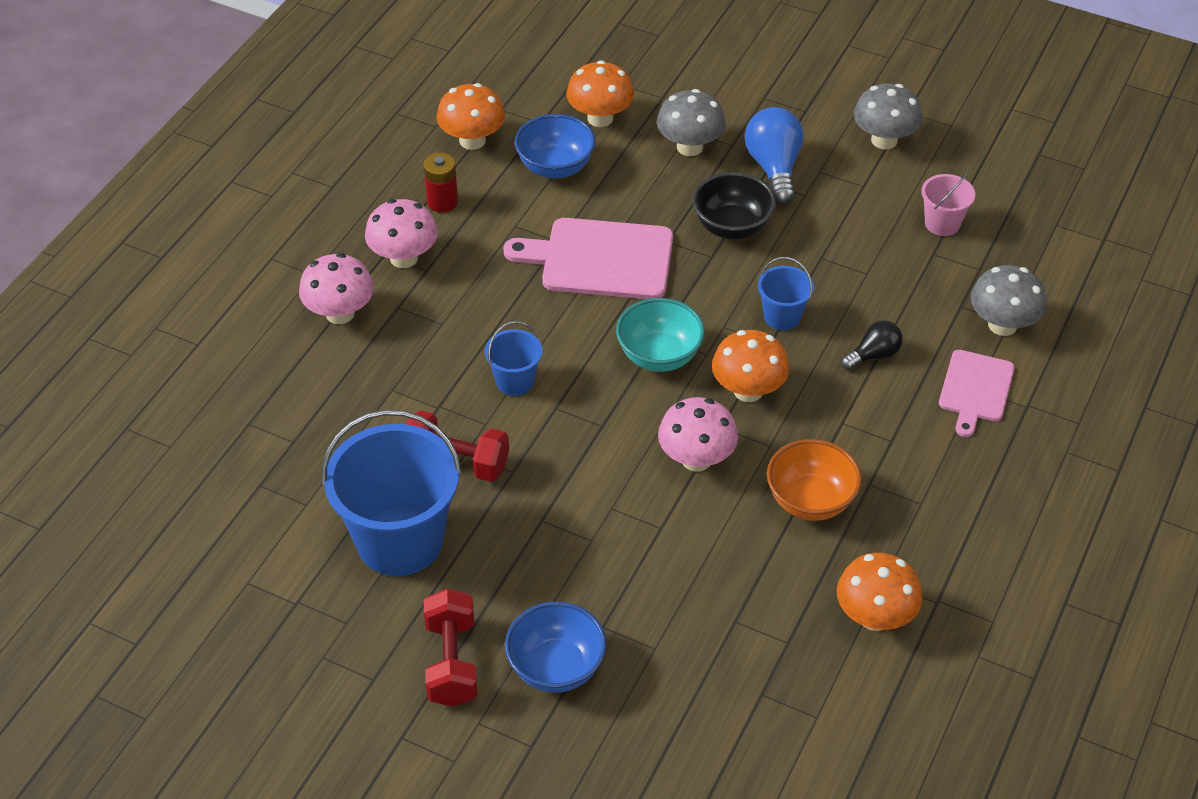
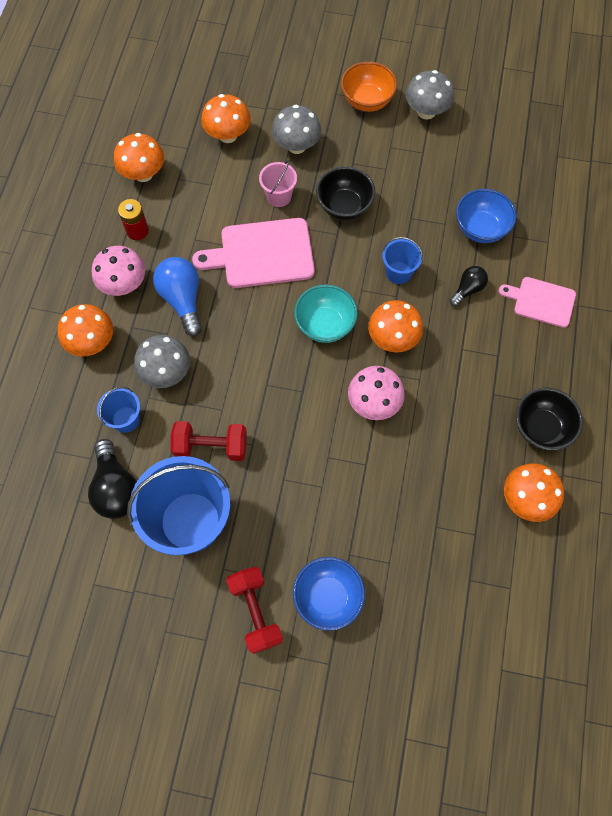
camera: 15 degrees left, 20 degrees up
pink mushroom [299,253,374,324] -> orange mushroom [57,304,113,356]
blue bucket [485,321,542,396] -> blue bucket moved to [97,387,140,433]
blue bowl [515,114,596,178] -> blue bowl moved to [456,189,517,243]
blue light bulb [745,107,804,205] -> blue light bulb moved to [153,257,202,336]
orange bowl [767,439,862,521] -> orange bowl moved to [341,61,397,112]
pink bucket [921,172,975,236] -> pink bucket moved to [259,160,297,207]
pink cutting board [939,350,1015,437] -> pink cutting board turned 105 degrees clockwise [499,277,576,328]
grey mushroom [971,265,1047,336] -> grey mushroom moved to [134,335,190,388]
none -> black light bulb [88,439,137,519]
none -> black bowl [516,388,583,451]

